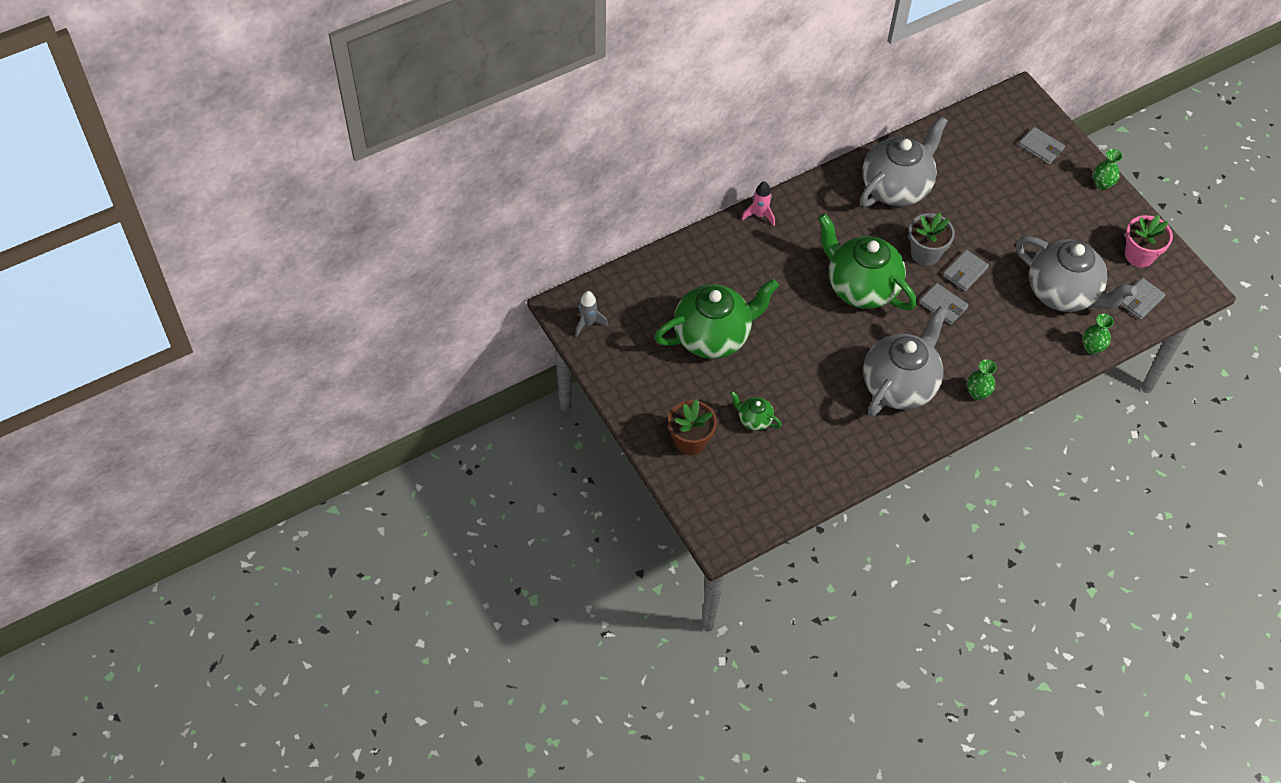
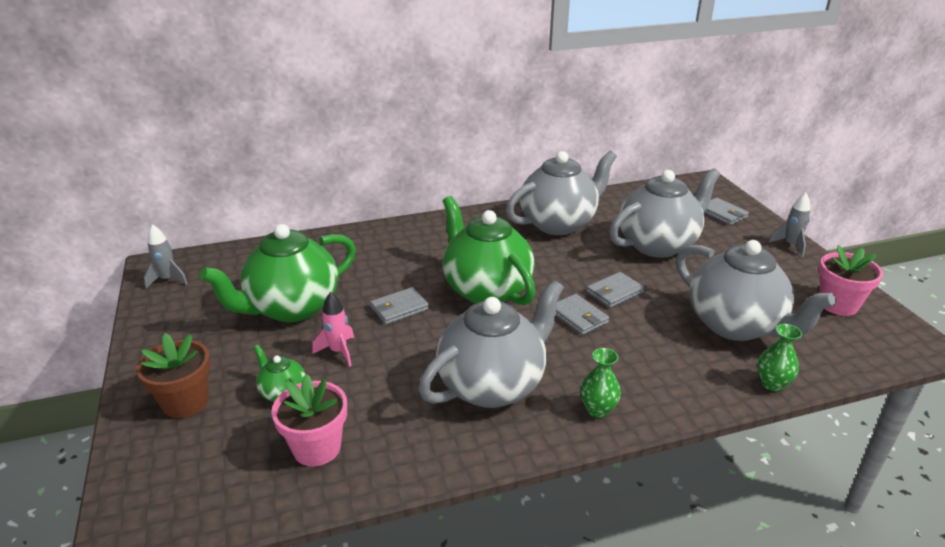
camera: 15 degrees right, 25 degrees down
green teapot [654,279,779,359] -> green teapot turned 150 degrees clockwise [200,224,356,322]
pink rocket [742,181,775,226] -> pink rocket moved to [312,292,354,367]
grey flower pot [909,213,955,266] -> none
green vase [1093,149,1122,190] -> grey rocket [768,193,810,256]
grey wallet [1120,278,1166,320] -> grey wallet moved to [370,287,429,325]
none -> pink flower pot [271,374,347,466]
none -> grey teapot [610,168,721,258]

